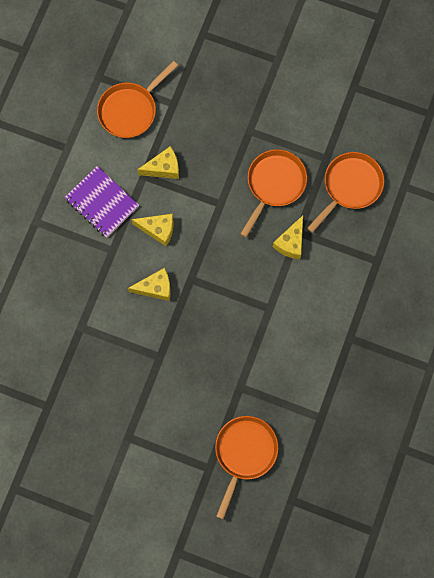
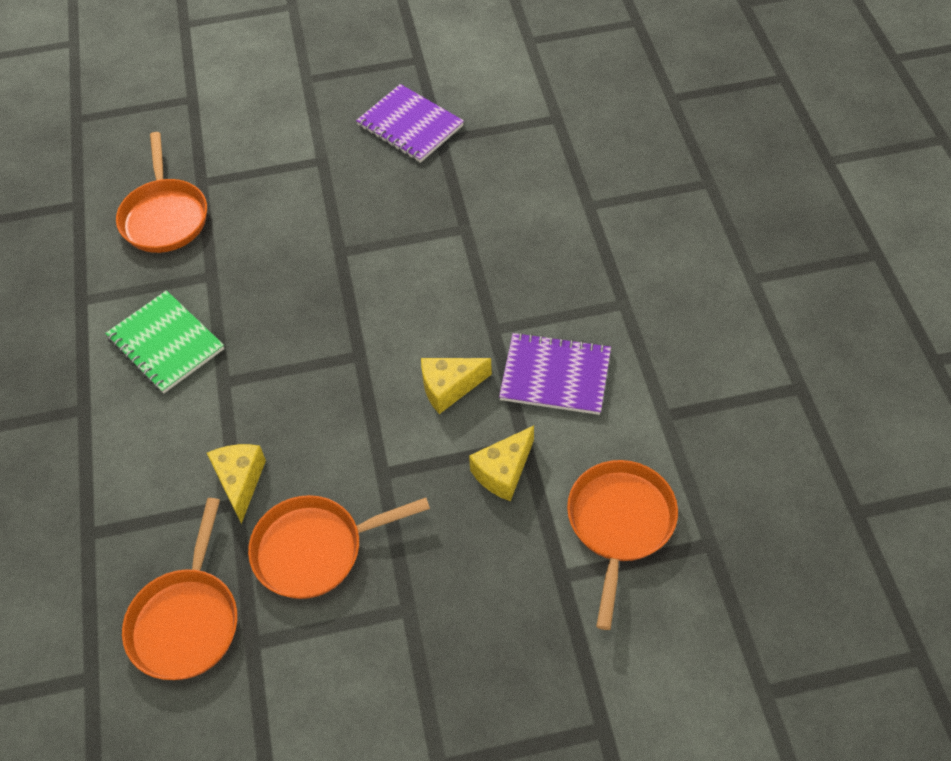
camera: 150 degrees right, 20 degrees down
yellow cheese [128,268,171,301] -> none
orange pan [240,149,307,237] -> orange pan turned 75 degrees clockwise [248,495,430,599]
none -> green notebook [105,290,224,393]
none -> purple notebook [356,84,464,163]

